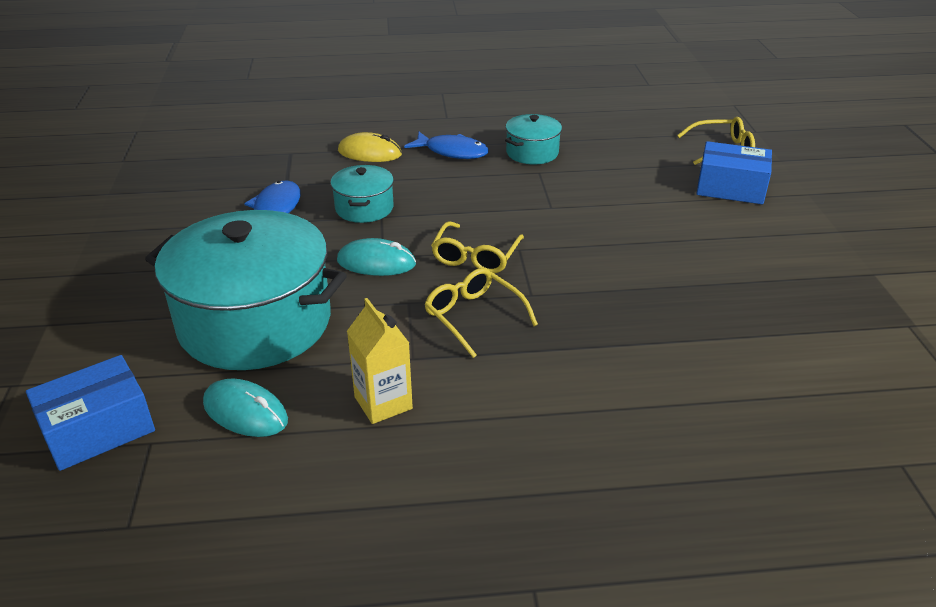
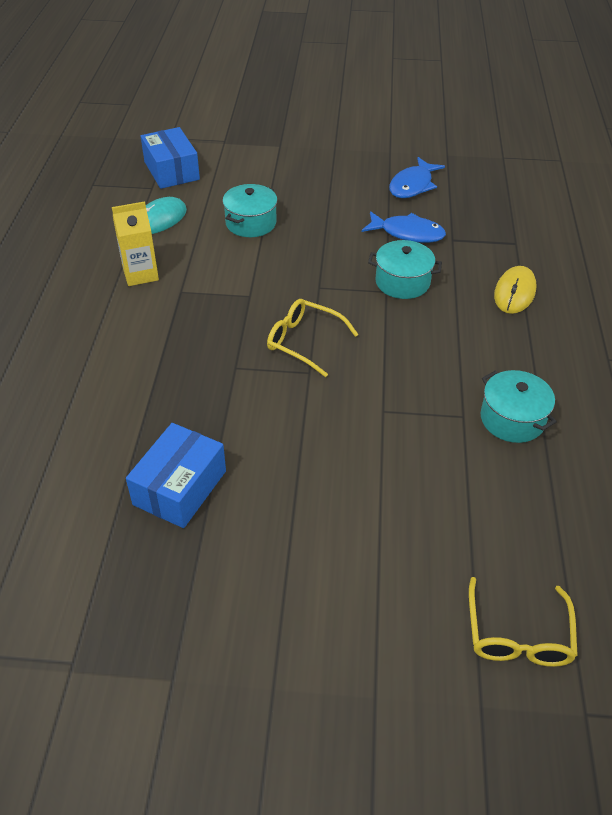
camera: 100 degrees right, 10 degrees up
turquoise pot [145,210,347,370] -> turquoise pot [222,184,278,237], size x0.47
turquoise mouse [337,238,416,276] -> none
blue fish [404,132,489,159] -> blue fish moved to [389,157,445,198]
yellow glasses [424,268,538,358] -> none
blue box [697,141,772,204] -> blue box moved to [126,423,226,528]

